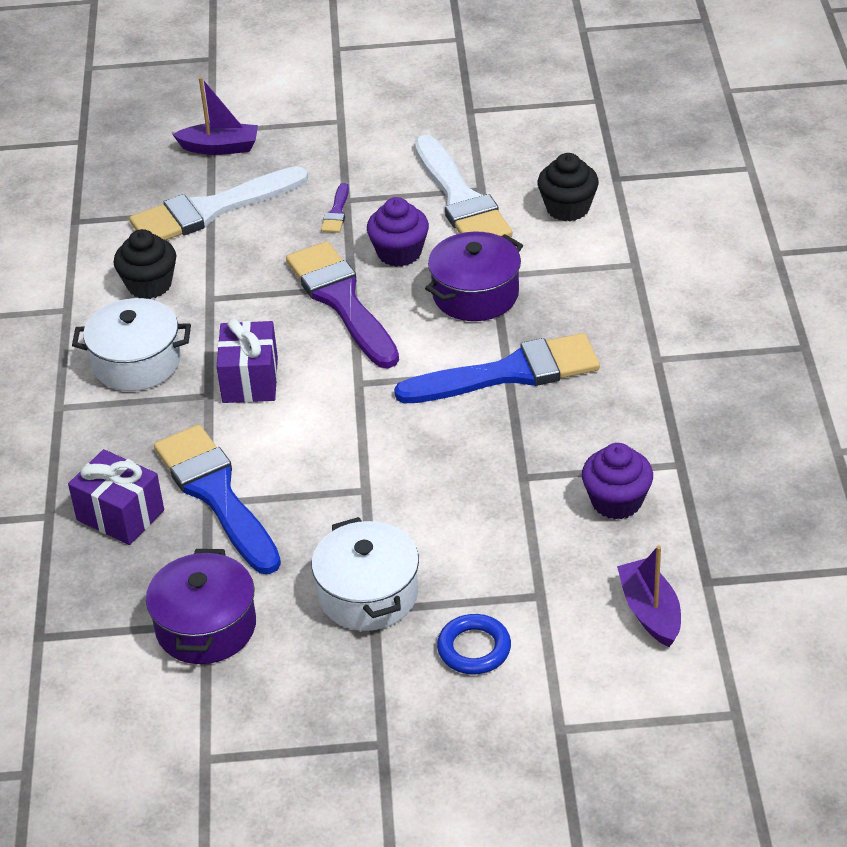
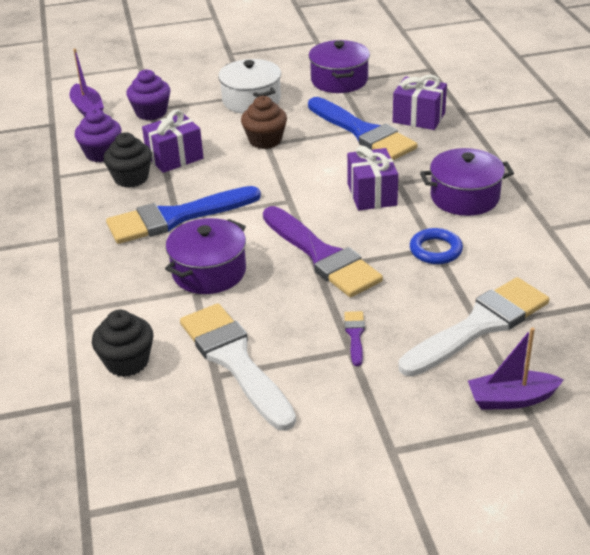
camera: 170 degrees right, 5 degrees down
white pot [72,298,191,391] -> purple pot [420,148,514,216]
black cupcake [114,229,176,299] -> black cupcake moved to [103,132,152,188]
purple cupcake [367,197,429,267] -> purple cupcake moved to [126,69,170,120]
blue ring [437,614,511,674] -> blue ring moved to [410,228,463,264]
none -> purple gift [142,110,204,173]
none -> brown cupcake [241,96,287,149]

